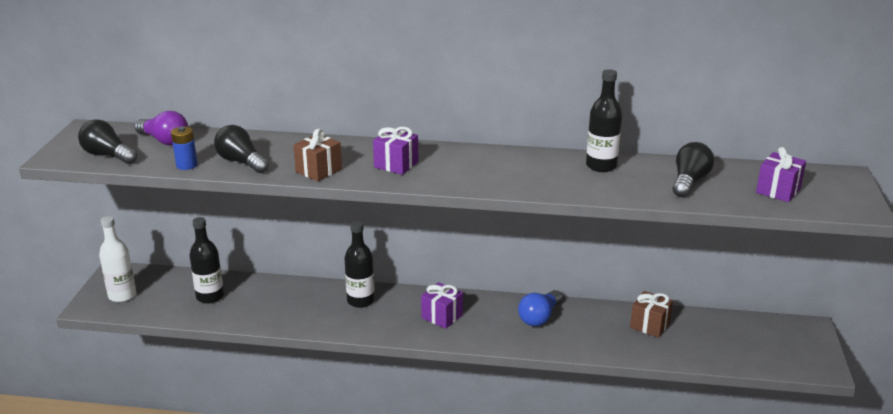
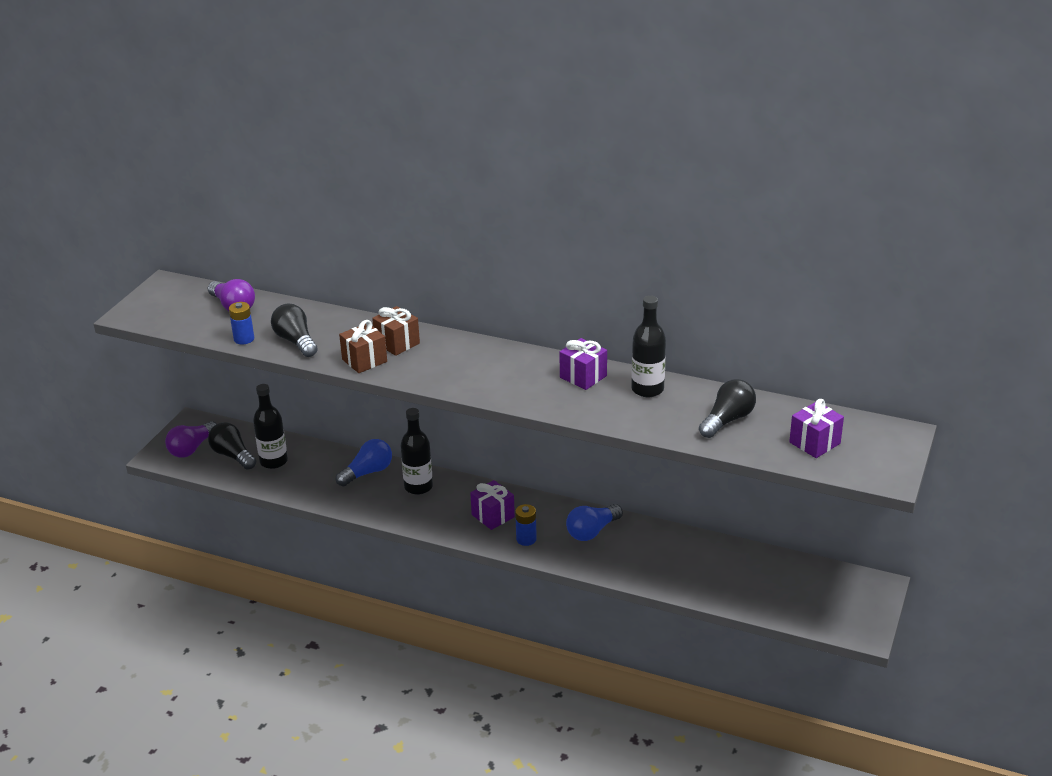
camera: 15 degrees right, 5 degrees up
black light bulb [78,119,137,164] -> black light bulb moved to [208,422,256,470]
white bottle [99,216,136,302] -> purple light bulb [165,421,217,458]
purple gift [373,127,418,175] -> purple gift moved to [560,338,607,390]
brown gift [630,291,673,338] -> brown gift moved to [372,306,420,356]
none -> blue light bulb [336,439,392,486]
none -> blue battery [515,504,537,546]

